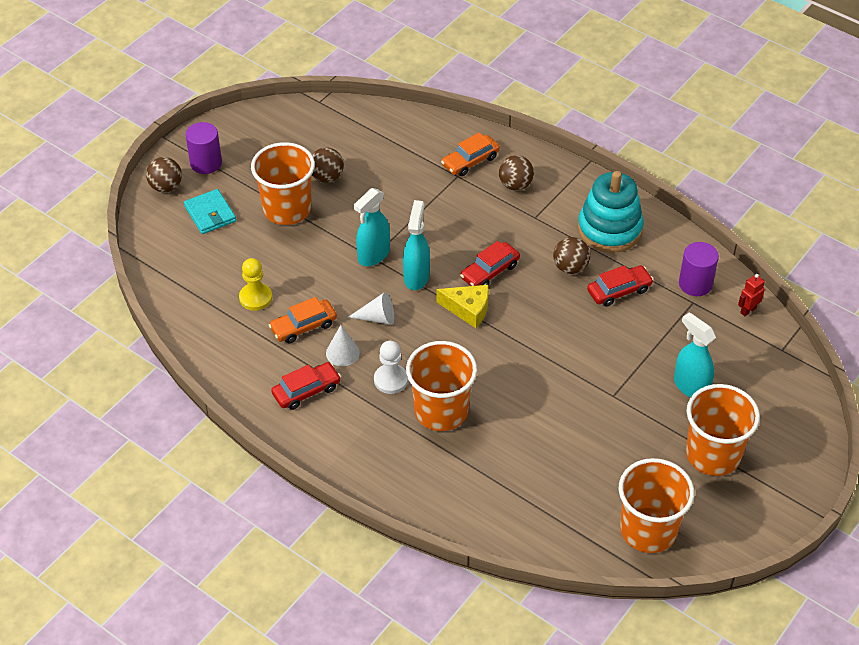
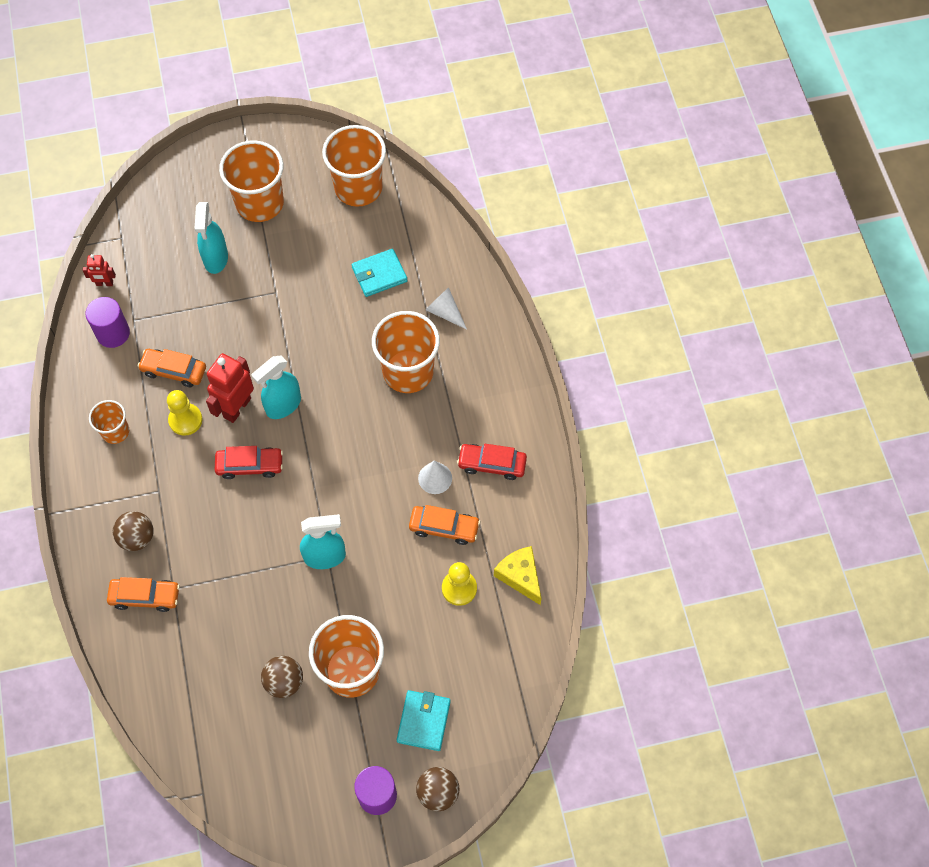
camera: 140 degrees left, 15 degrees up
white cone [348,292,394,325] -> white cone moved to [426,287,467,330]
white pawn [374,341,408,394] -> none
turquoise spray bottle [403,200,430,290] -> turquoise spray bottle moved to [252,356,301,419]
yellow cheese [436,285,489,328] -> yellow cheese moved to [494,546,542,605]
brown ball [553,237,590,274] -> yellow pawn [167,390,203,436]
turquoise stacking toy [578,171,644,253] -> orange cup [89,400,129,444]
red car [587,265,654,307] -> orange car [138,349,206,387]
none -> red robot [206,353,254,423]
none -> turquoise wallet [351,249,408,297]

